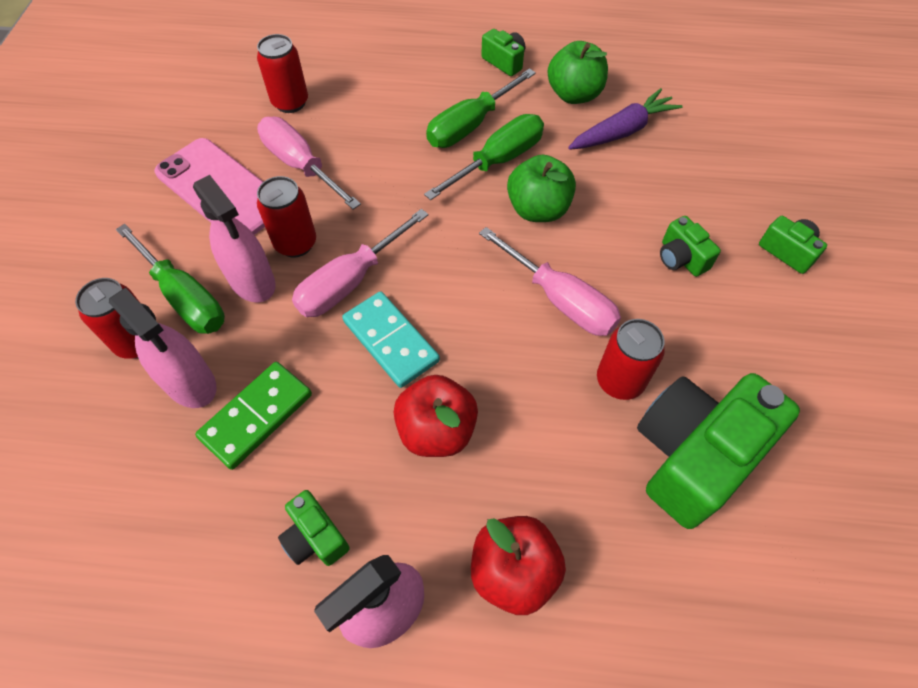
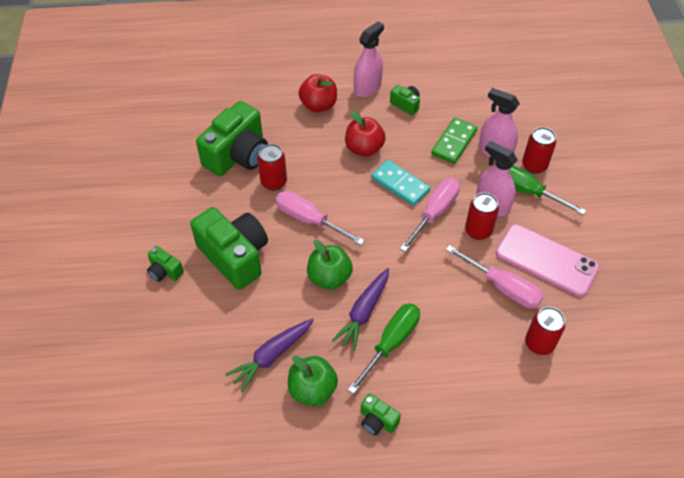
camera: 170 degrees right, 5 degrees down
green screwdriver [424,114,544,200] -> purple carrot [331,268,389,352]
green camera [660,216,721,277] -> green camera [190,207,268,290], size x2.18

